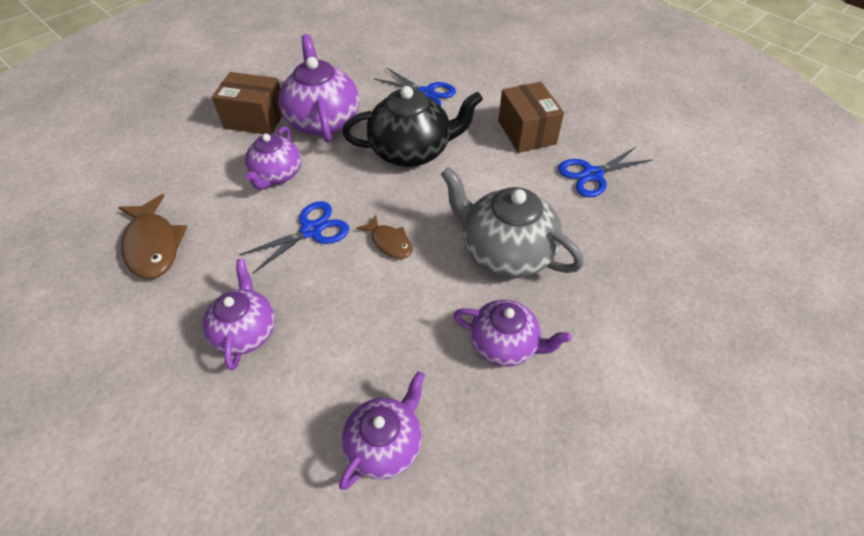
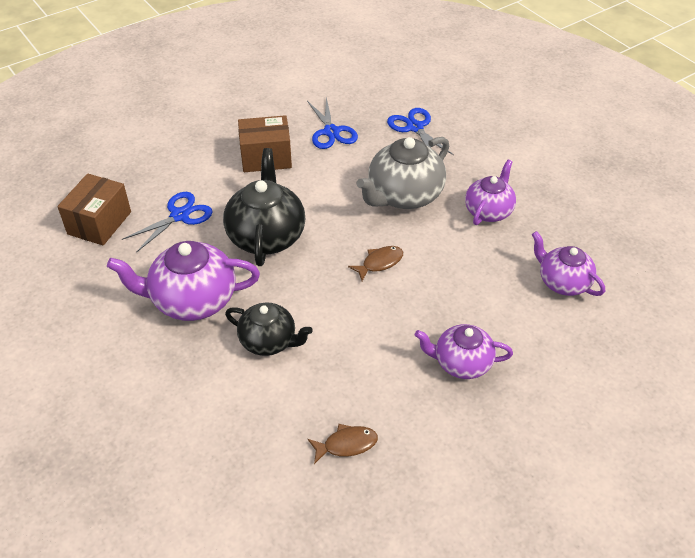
camera: 80 degrees left, 5 degrees down
brown fish [118,194,187,279] -> brown fish [308,424,378,464], size x0.59
brown box [212,72,283,134] -> brown box moved to [57,173,131,245]
blue scissors [239,201,349,274] -> blue scissors moved to [387,108,454,155]
purple teapot [245,126,301,190] -> black teapot [225,303,313,356]

